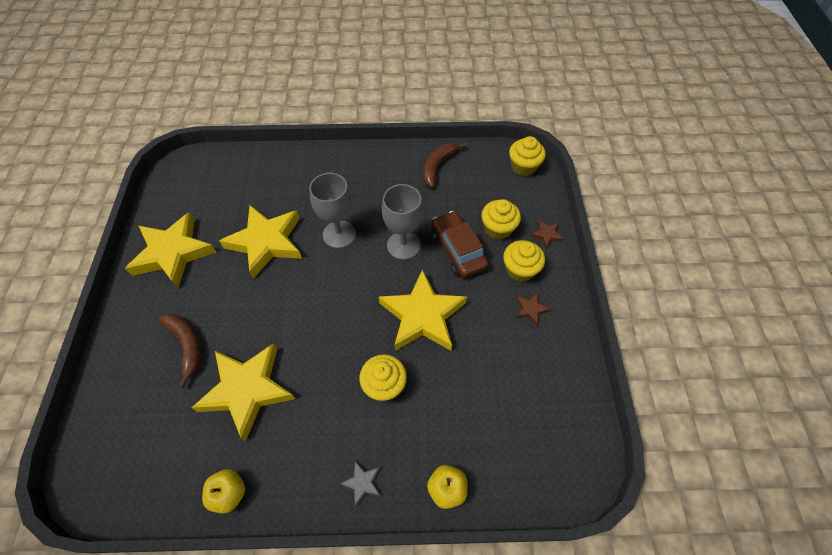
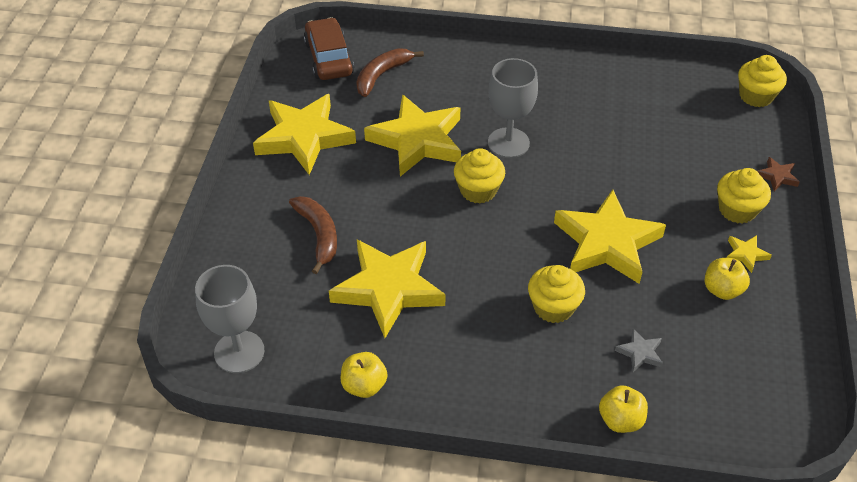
camera: 10 degrees right, 10 degrees down
grey star [340,461,381,506] -> grey star moved to [615,328,663,372]
grey goblet [382,184,423,260] -> grey goblet moved to [195,265,264,373]
brown banana [423,143,466,188] -> brown banana moved to [356,48,424,97]
brown car [432,211,489,278] -> brown car moved to [303,17,354,80]
yellow cupcake [481,199,521,240] -> yellow cupcake moved to [454,148,505,204]
brown star [516,293,550,326] -> yellow star [727,235,772,273]
none -> yellow apple [705,258,750,300]

